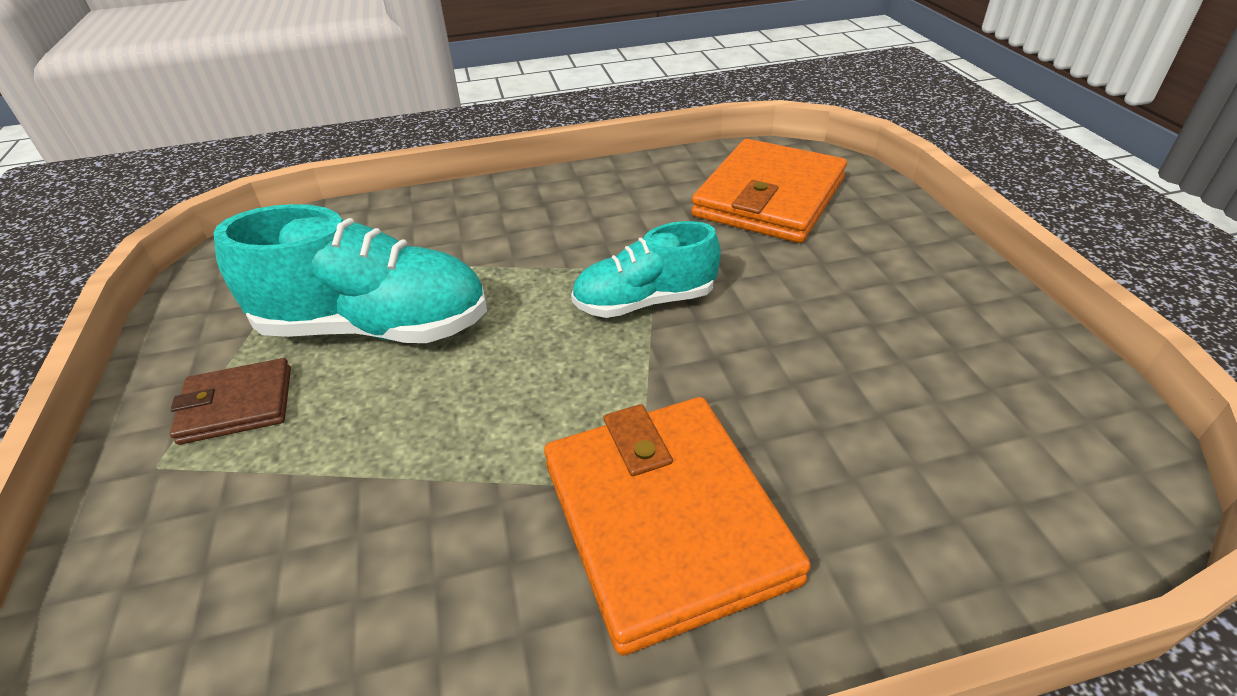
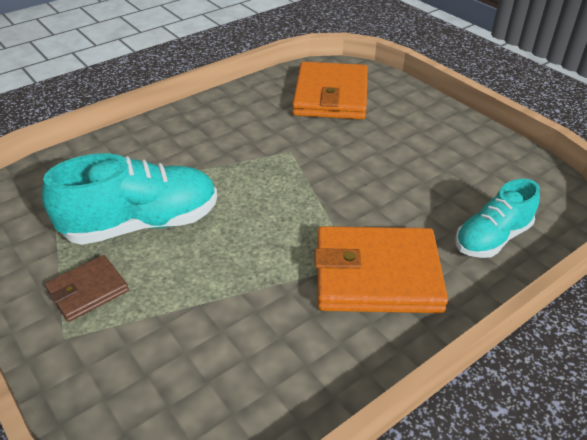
camera: 25 degrees left, 0 degrees up
orange wallet [544,397,811,656] -> orange wallet turned 45 degrees counterclockwise [315,226,448,313]
turquoise shoe [571,221,721,318] -> turquoise shoe moved to [455,179,540,258]

